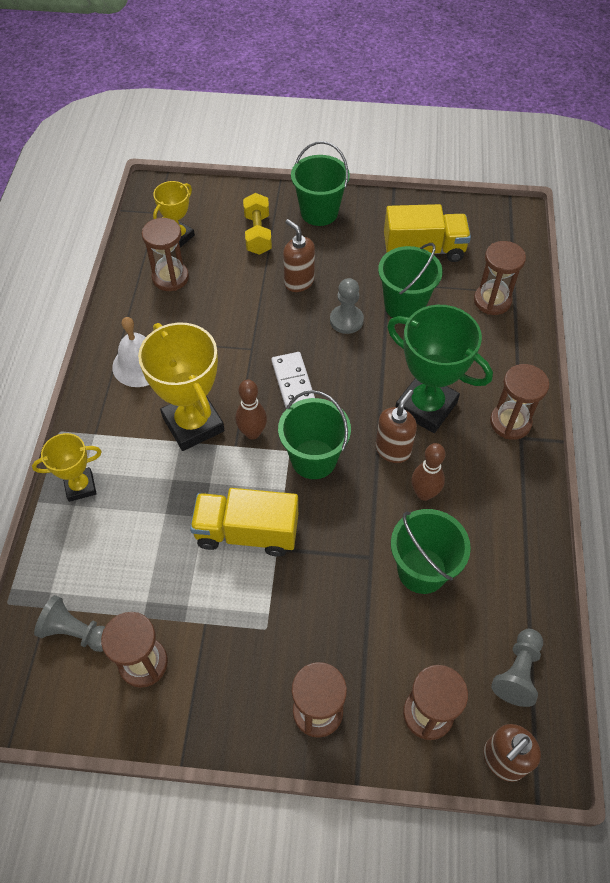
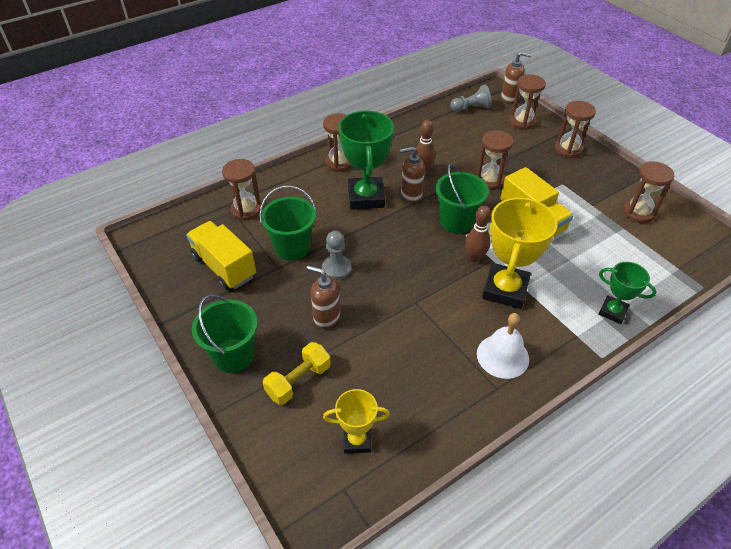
camera: 130 degrees left, 10 degrees down
yellow trophy [32,433,102,502] -> green trophy [599,262,656,324]
grey pawn [34,595,105,652] -> none
brown hourglass [142,218,189,291] -> brown hourglass moved to [476,130,513,190]
white domino [272,352,315,408] -> none
brown soap dispenser [283,219,315,292] -> brown soap dispenser turned 105 degrees clockwise [307,265,340,329]
green bucket [391,509,471,594] -> none

